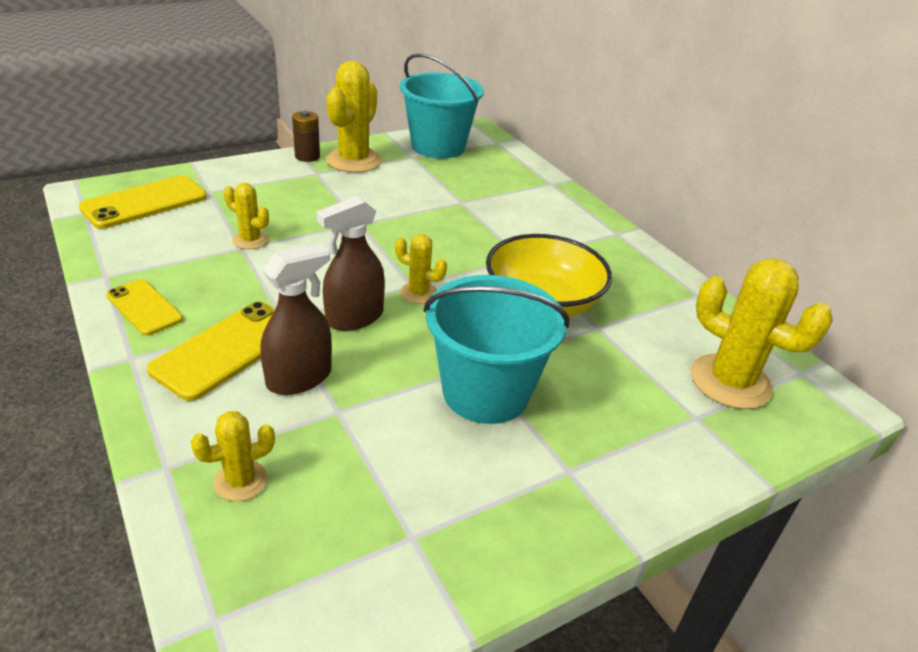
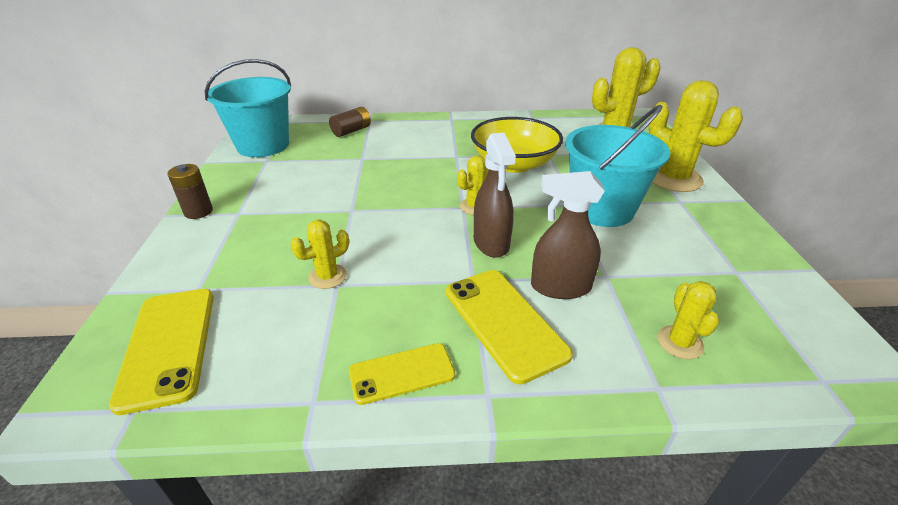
camera: 60 degrees left, 0 degrees up
brown spray bottle [260,243,332,395] -> brown spray bottle turned 75 degrees counterclockwise [531,171,605,299]
yellow cactus [326,61,382,173] -> yellow cactus moved to [648,80,743,192]
none -> brown battery [329,107,371,137]

